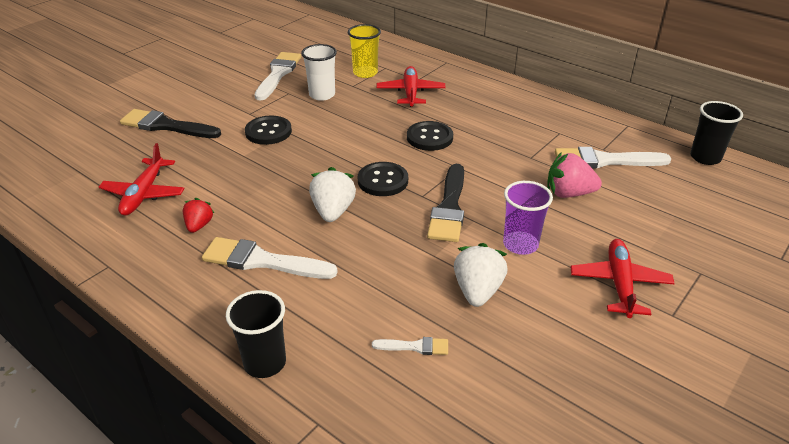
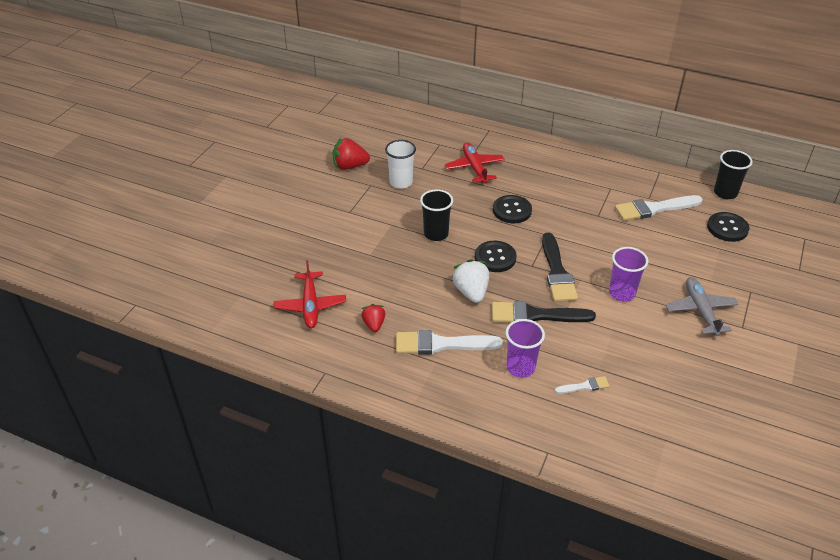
camera: 15 degrees left, 5 degrees up
black brush [120,109,221,138] -> black brush moved to [492,301,596,323]
black cup [226,290,286,378] -> black cup moved to [420,189,453,241]
black button [245,115,292,145] -> black button moved to [707,212,749,242]
white brush [255,52,301,100] -> red strawberry [333,138,370,170]
yellow cup [348,24,381,78] -> none
white strawberry [454,243,508,307] -> none
pink strawberry [547,152,602,198] -> none
red plane [571,239,675,318] -> grey plane [666,277,738,336]
none -> purple cup [506,319,545,378]

